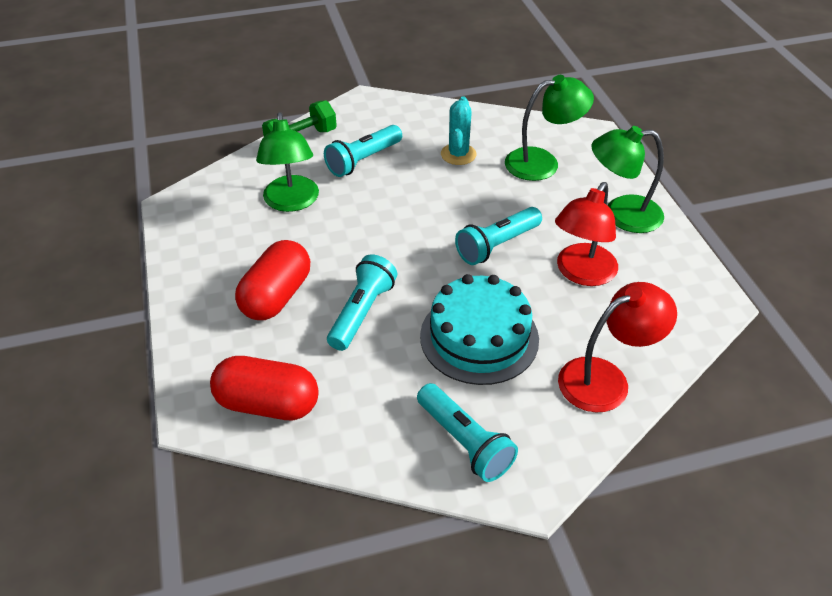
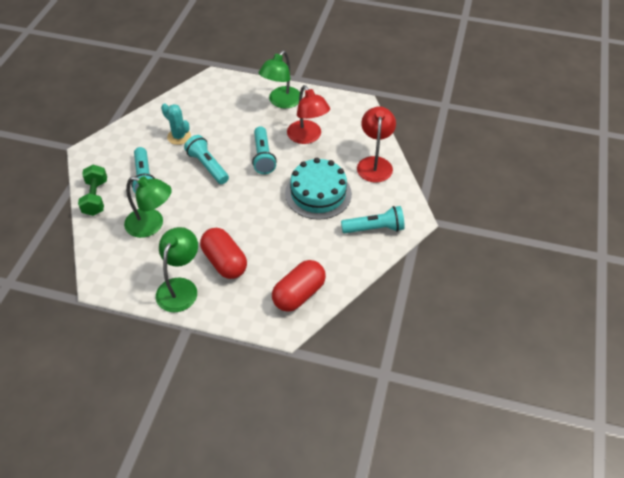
camera: 60 degrees left, 5 degrees up
turquoise flashlight [327,254,397,351] -> turquoise flashlight moved to [184,135,229,184]
green lamp [505,75,594,181] -> green lamp moved to [156,227,198,312]

